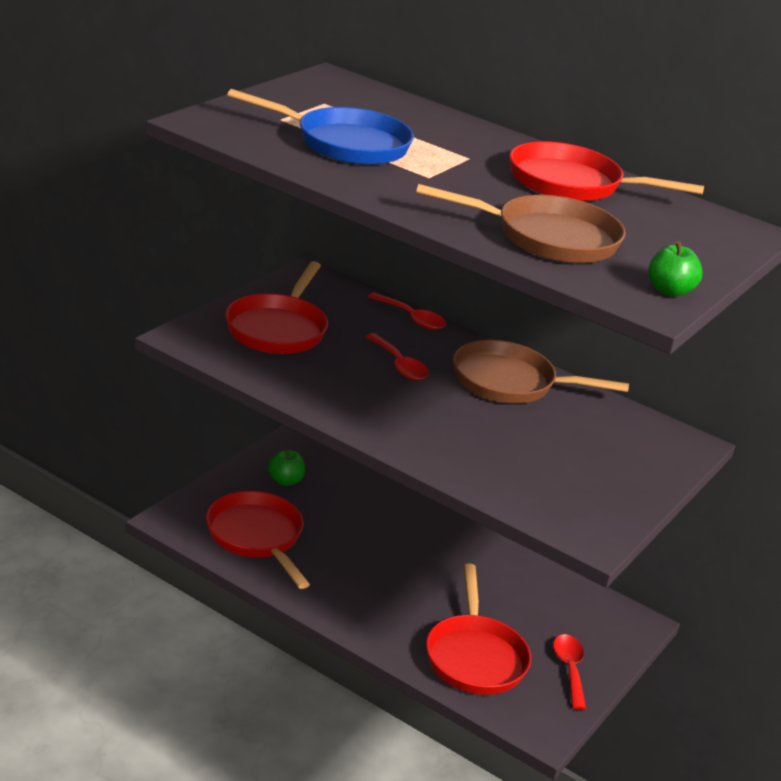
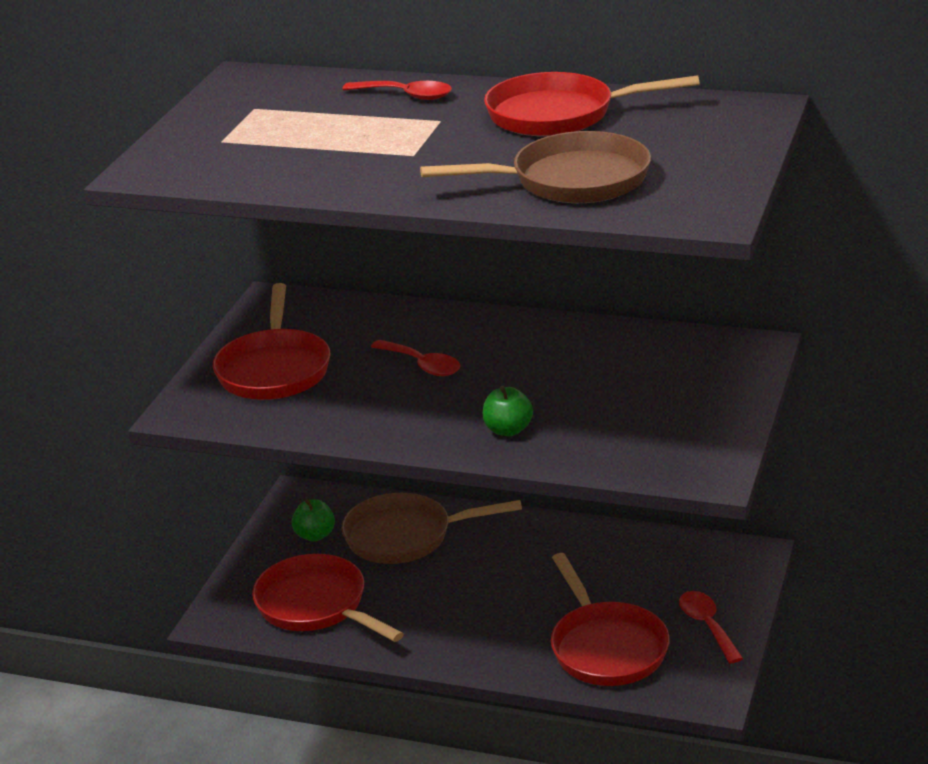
camera: 10 degrees left, 0 degrees up
blue pan [227,89,414,165] -> none
red spoon [368,292,446,330] -> red spoon moved to [342,81,452,100]
brown pan [453,340,629,403] -> brown pan moved to [341,493,522,564]
green apple [648,241,703,297] -> green apple moved to [483,386,533,436]

